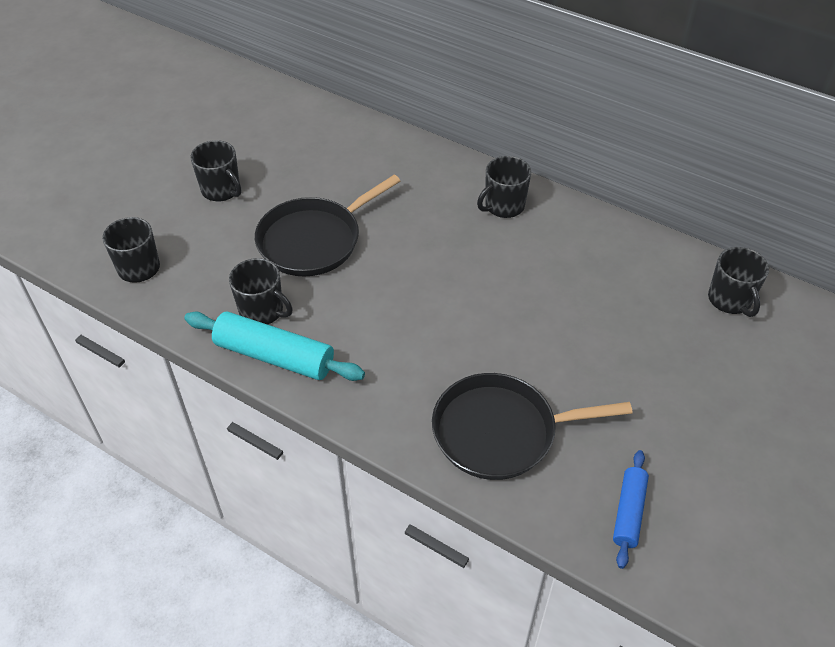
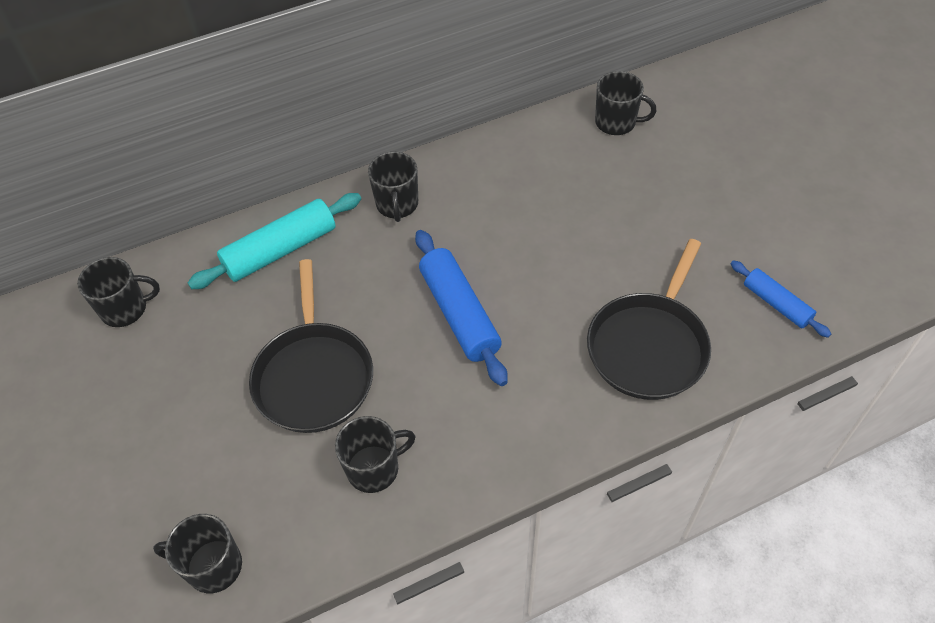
camera: 55 degrees left, 5 degrees up
turquoise rolling pin [184,312,365,381] -> turquoise rolling pin moved to [187,193,361,289]
black mug [190,140,242,201] -> black mug moved to [77,257,160,327]
none -> blue rolling pin [415,230,508,386]

